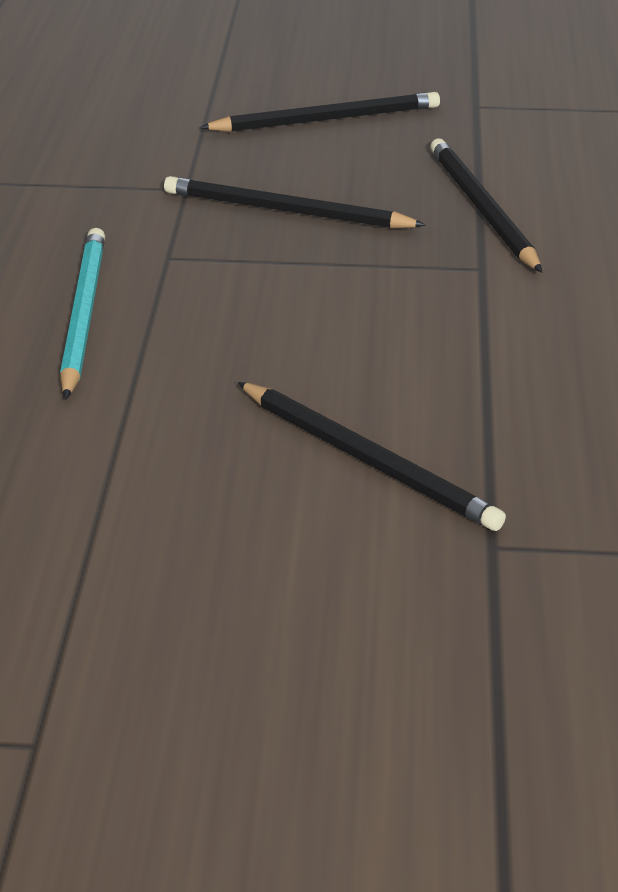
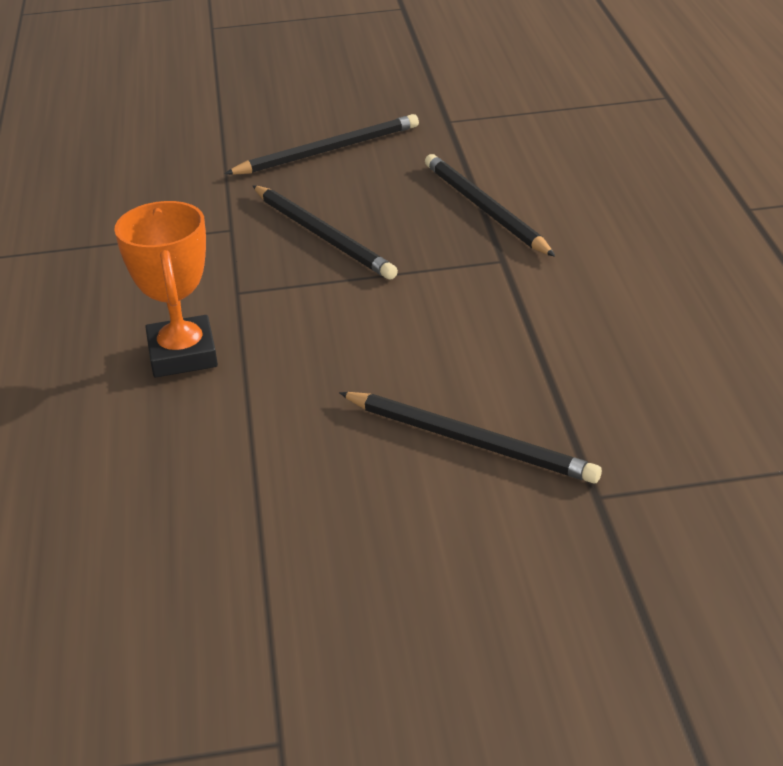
camera: 10 degrees left, 0 degrees up
turquoise pencil [60,228,105,400] -> orange trophy [114,201,218,377]
black pencil [164,176,426,229] -> black pencil turned 135 degrees counterclockwise [253,186,398,280]

